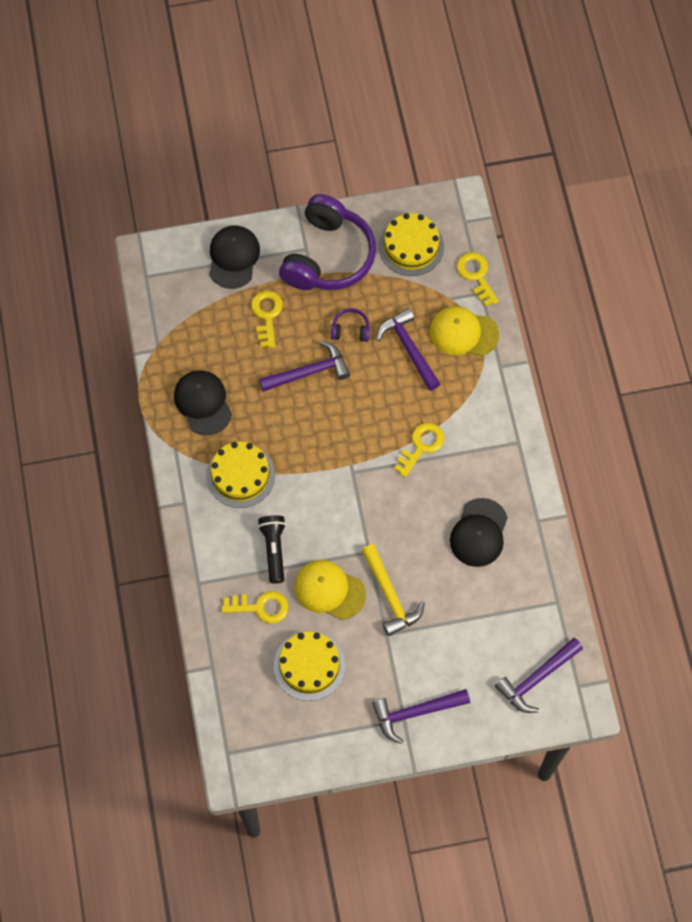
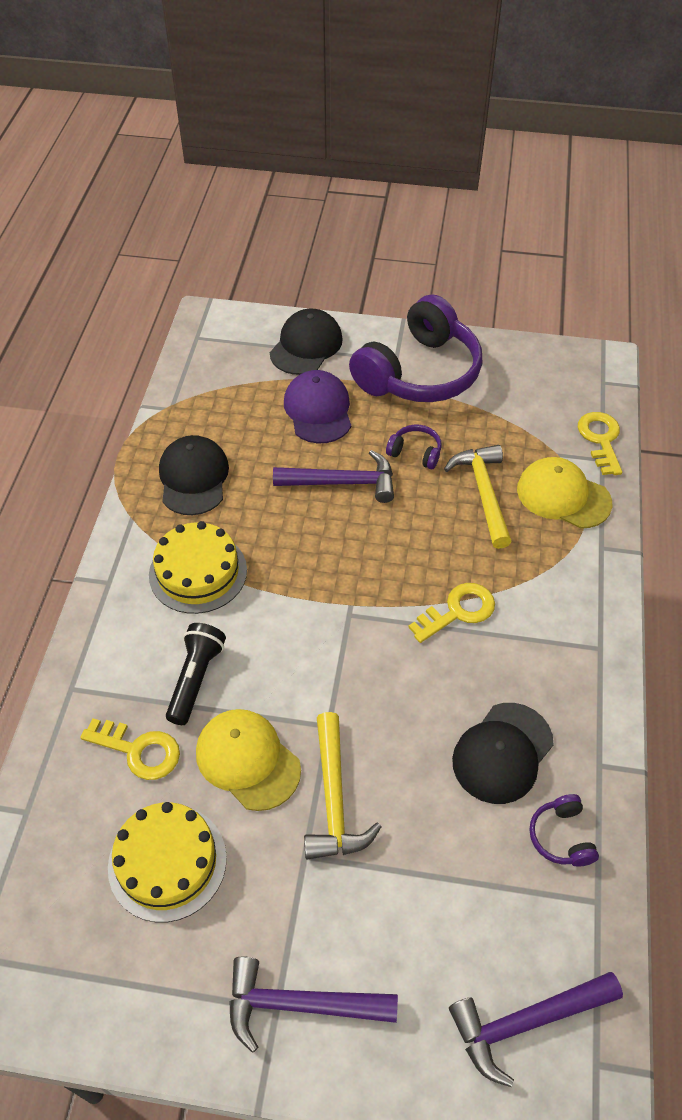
camera: 20 degrees right, 15 degrees down
yellow key [251,291,283,348] -> purple cap [284,370,351,443]
purple hammer [376,308,441,391] -> yellow hammer [444,445,512,549]
yellow cake [379,213,444,276] -> none
none -> purple headphones [529,794,599,867]

